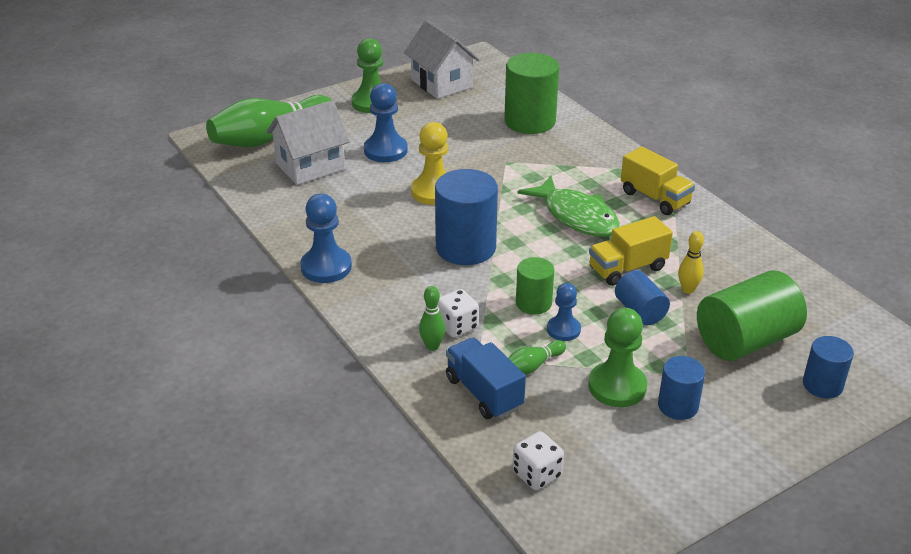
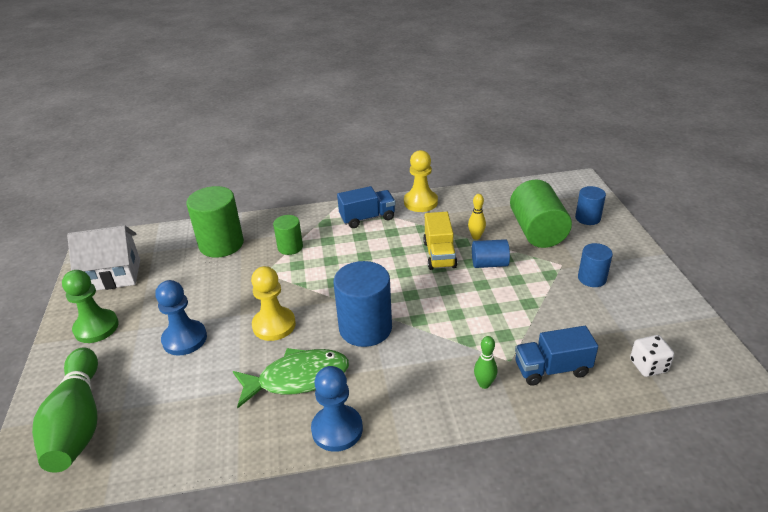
camera: 65 degrees left, 0 degrees up
white house [266,100,350,185] -> none
white dice [438,289,479,338] -> none
green bowling pin [508,340,566,375] -> none
green cylinder [516,257,554,314] -> green cylinder moved to [273,215,303,255]
green fish [518,176,620,237] -> green fish moved to [233,348,349,408]
blue pawn [547,283,581,341] -> none
green pawn [588,308,647,407] -> none
yellow truck [621,146,695,215] -> blue truck [337,186,396,228]
none -> yellow pawn [404,150,438,212]

